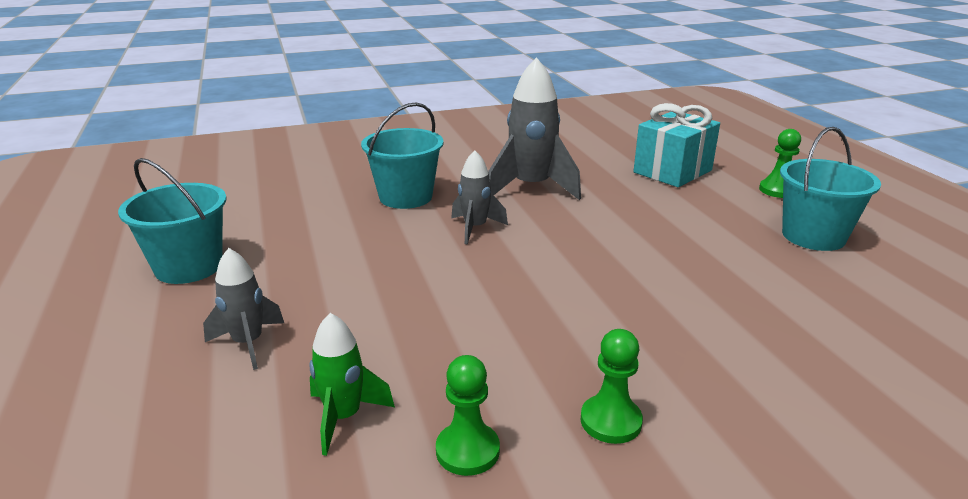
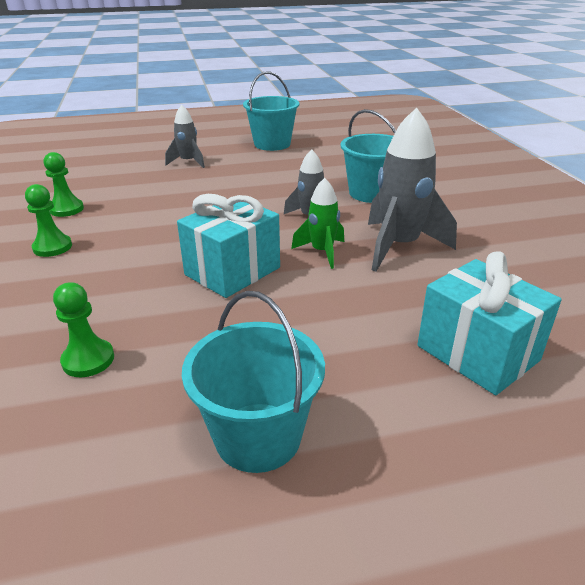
camera: 95 degrees right, 5 degrees up
green rocket [309,313,395,456] -> green rocket moved to [291,178,344,269]
green pawn [759,129,801,198] -> green pawn moved to [53,282,114,377]
none -> turquoise gift [177,194,280,298]

